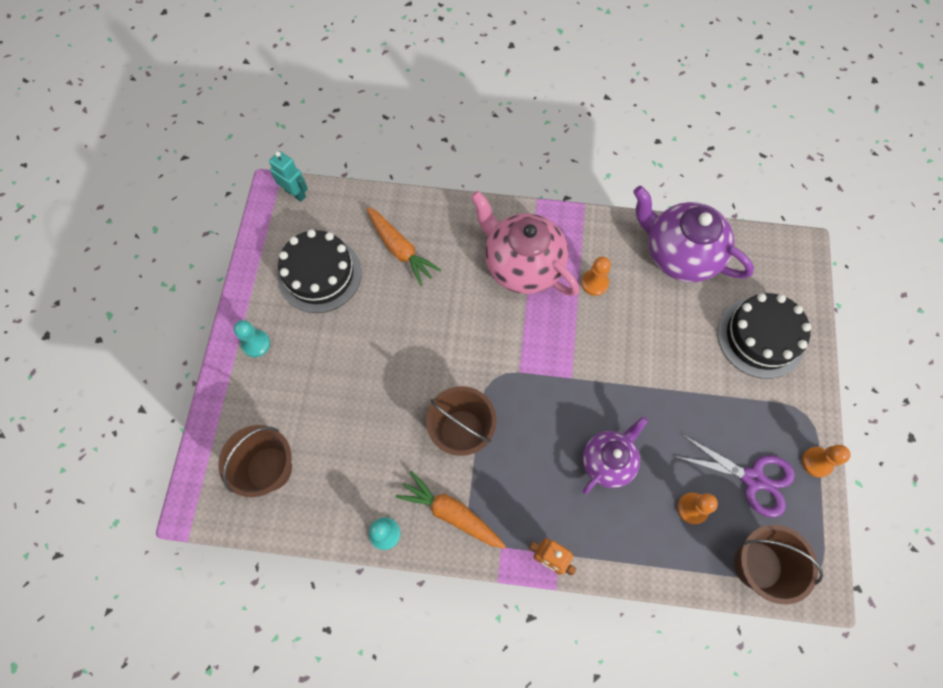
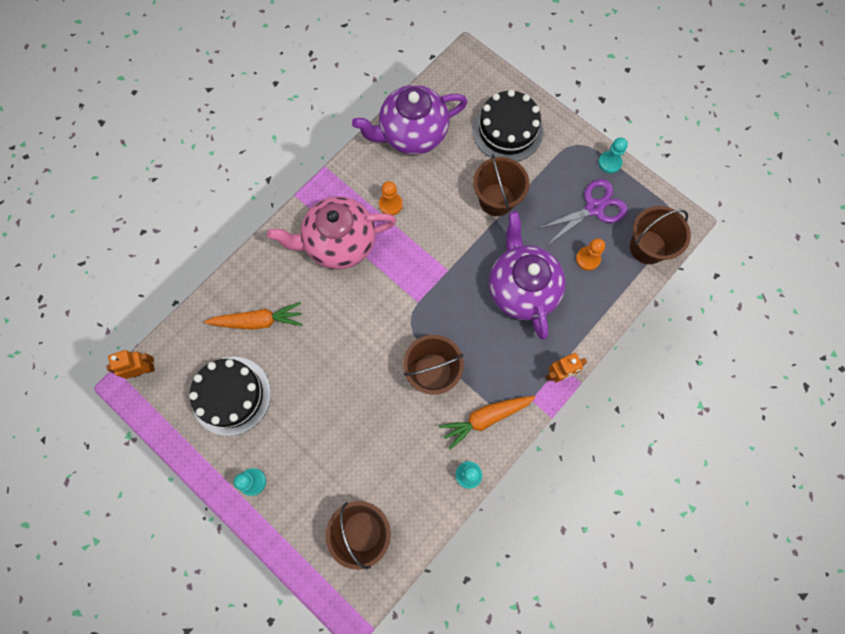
camera: 55 degrees left, 5 degrees up
turquoise robot [269,151,308,202] -> orange robot [106,350,155,379]
purple teapot [583,416,648,494] -> purple teapot [489,211,566,340], size x1.61
orange pawn [802,445,851,478] -> turquoise pawn [598,138,628,173]
none -> brown bucket [473,154,529,216]

